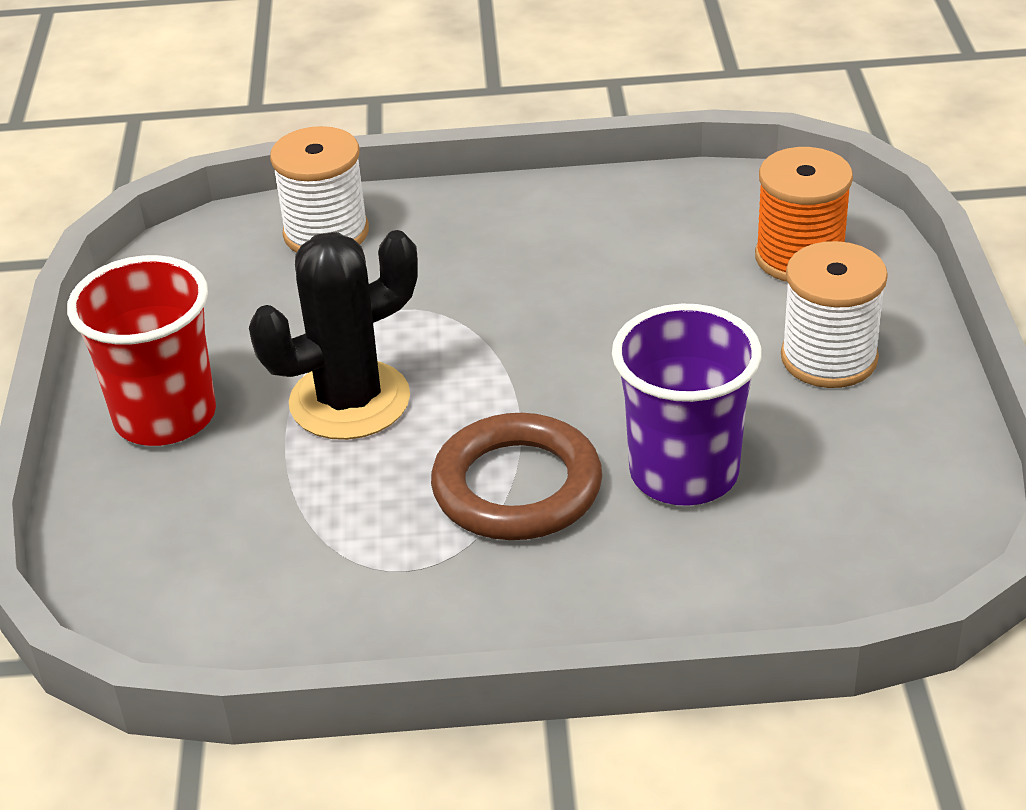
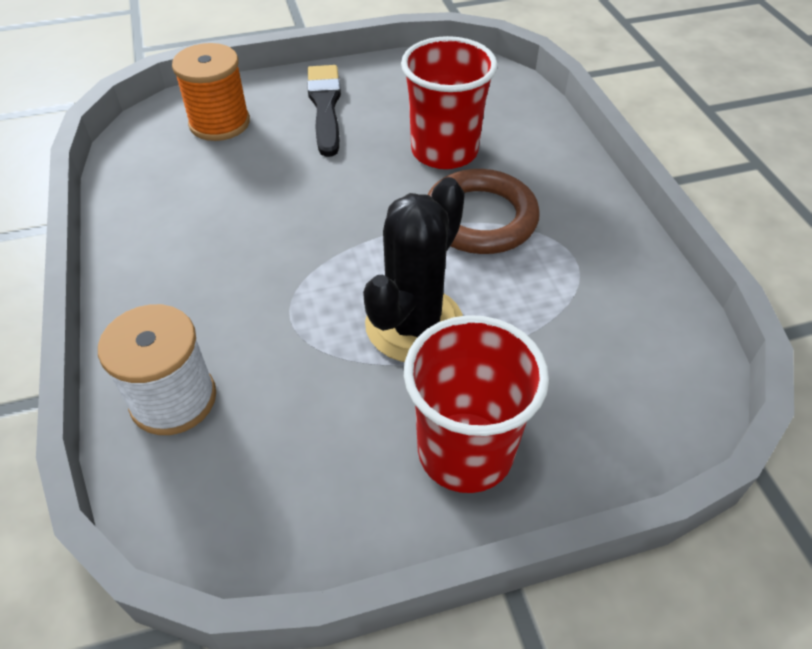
camera: 105 degrees left, 10 degrees up
black cactus [249,230,418,440] -> black cactus turned 75 degrees clockwise [363,177,465,362]
purple cup [612,304,762,506] -> red cup [401,36,497,169]
white spool [781,241,888,388] -> black brush [307,65,341,157]

